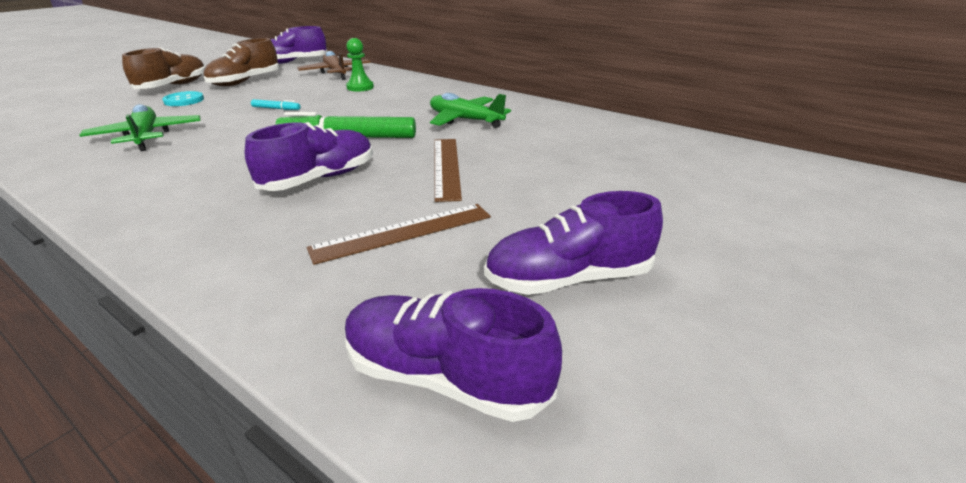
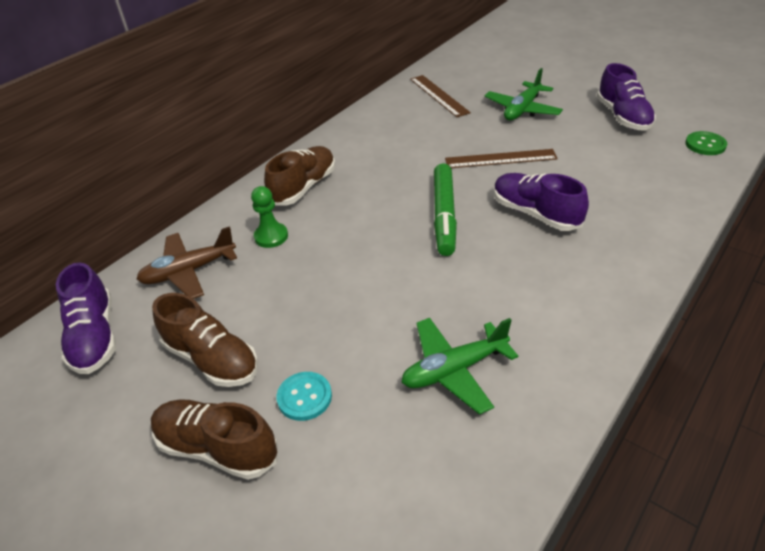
camera: 85 degrees left, 10 degrees up
turquoise marker [251,99,300,110] -> none
brown ruler [307,204,491,265] -> brown ruler moved to [410,75,471,117]
purple shoe [345,288,562,422] -> green button [685,131,727,155]
green plane [430,93,511,128] -> green plane moved to [484,68,563,120]
none -> brown shoe [264,146,335,206]

